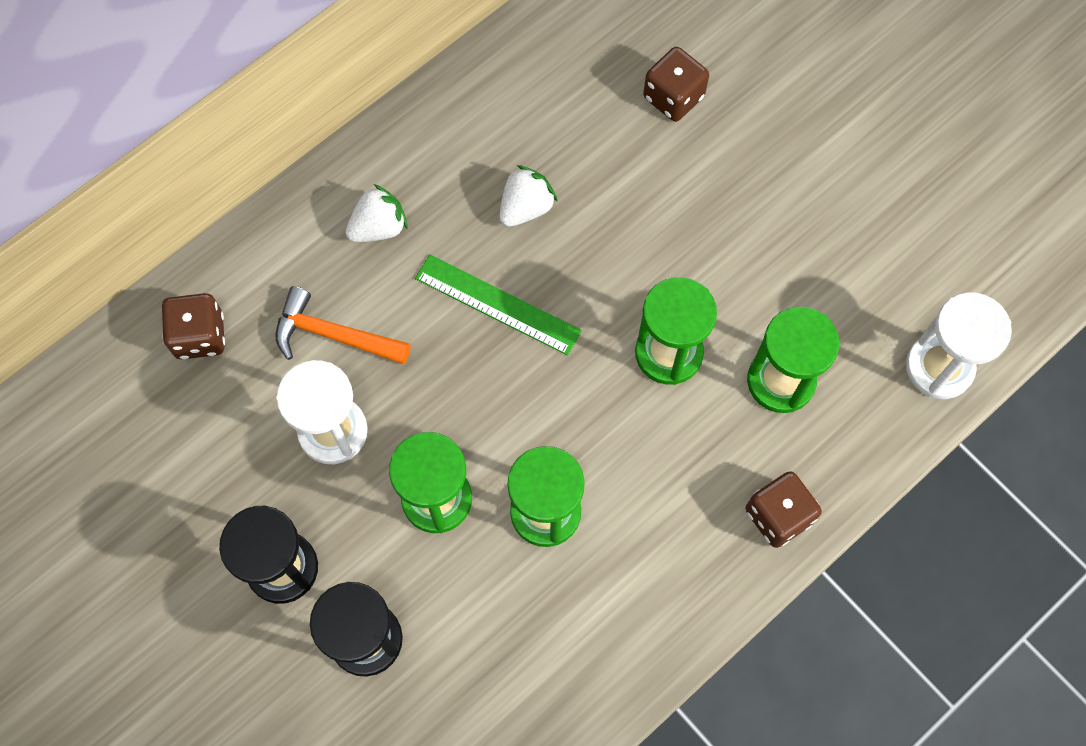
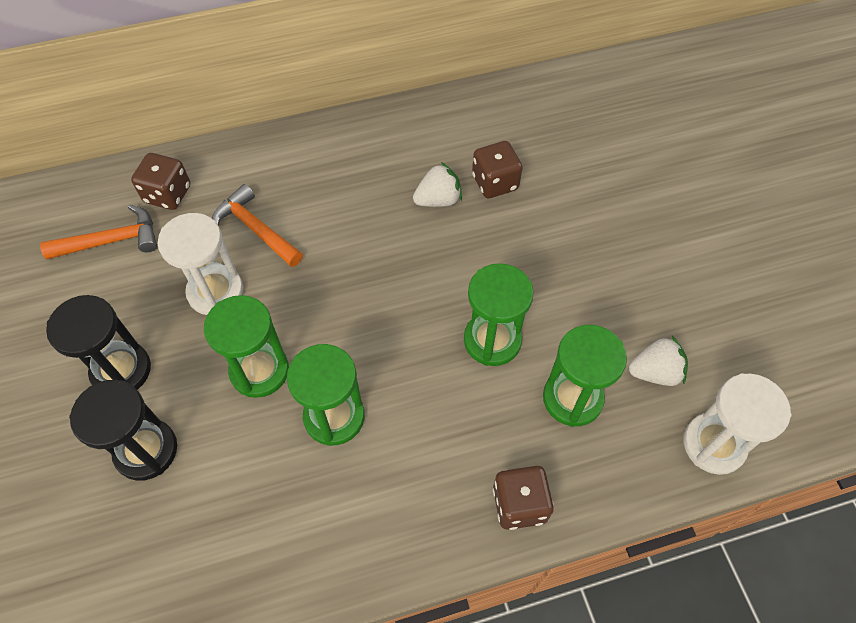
camera: 25 degrees right, 10 degrees down
white strawberry [346,184,408,242] -> white strawberry moved to [629,336,688,386]
green ruler [415,254,582,355] -> none
brown dice [643,47,709,122] -> brown dice moved to [472,141,523,198]
none -> orange hammer [40,205,157,259]

